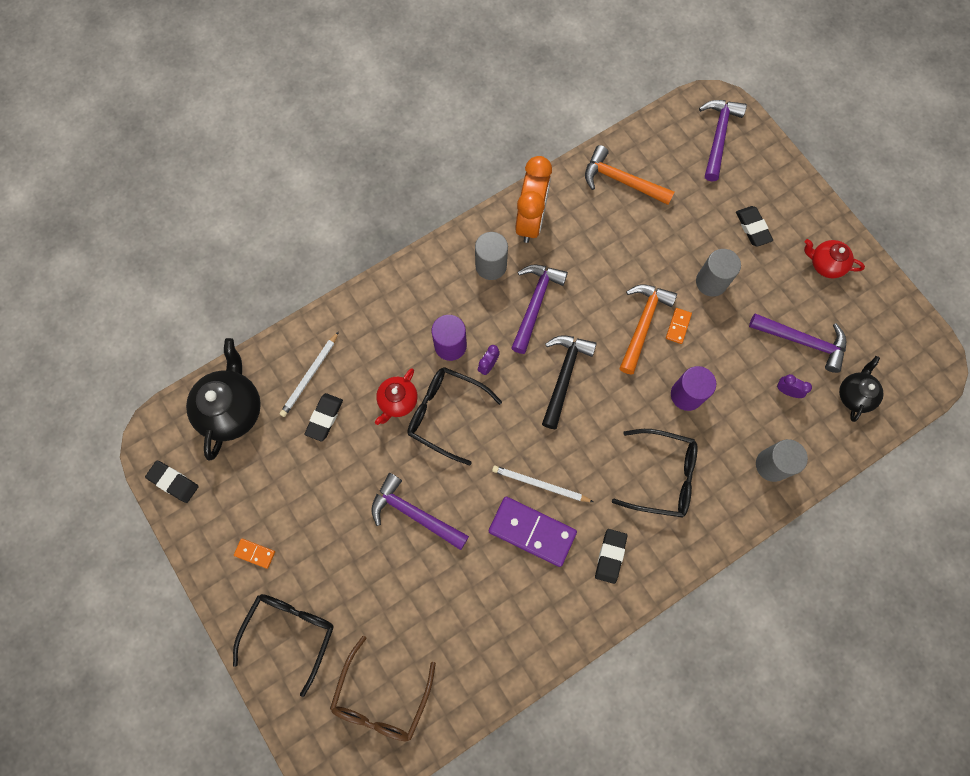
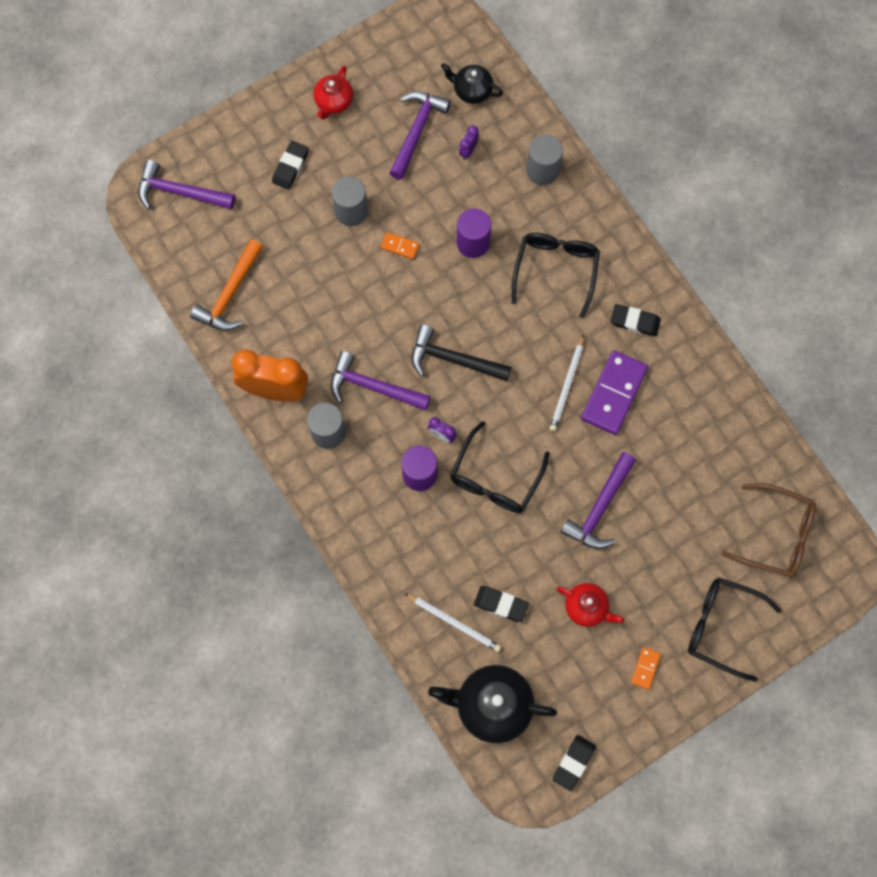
camera: 90 degrees left, 0 degrees up
red teapot [375,368,418,425] -> red teapot moved to [556,583,624,627]
orange hammer [619,284,677,375] -> none
black eraser [736,206,773,247] -> black eraser turned 45 degrees counterclockwise [272,141,309,190]

